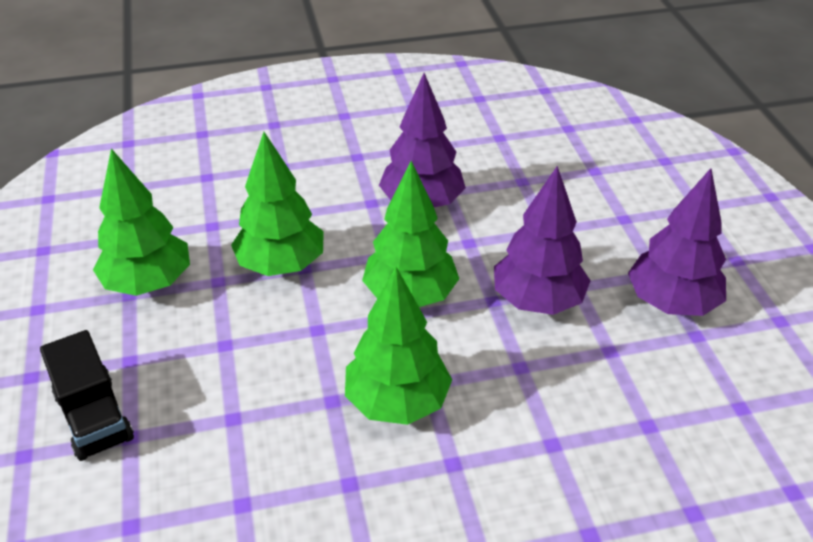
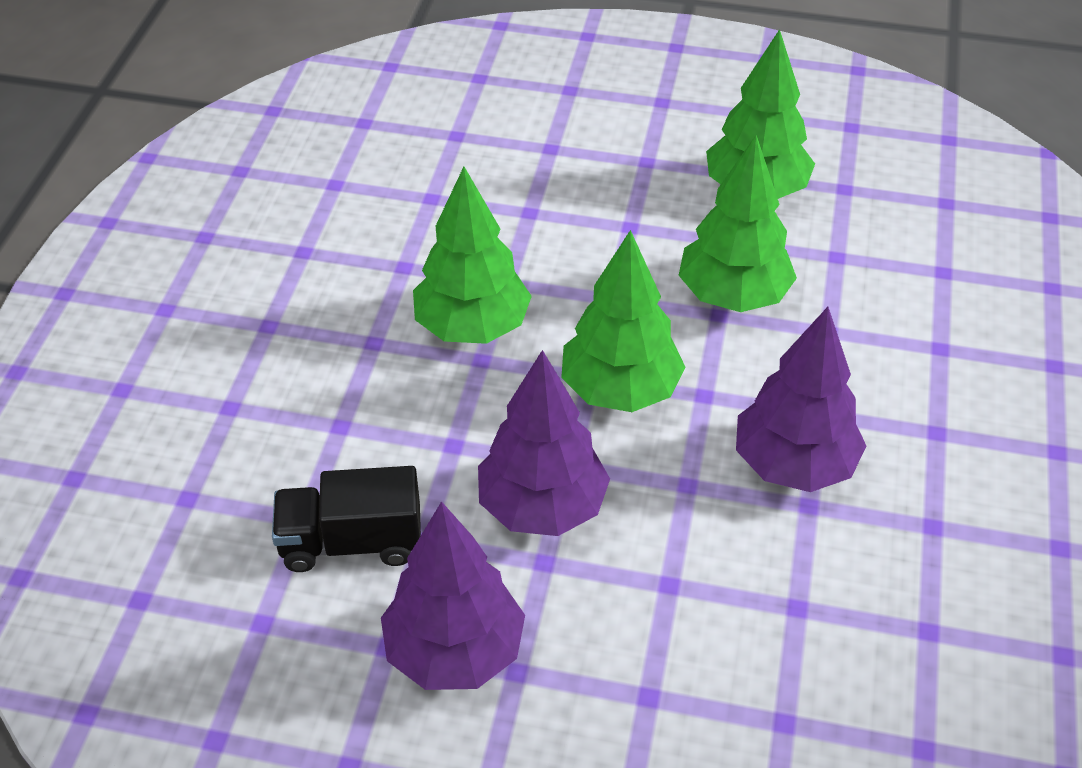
camera: 115 degrees right, 5 degrees up
black truck [40,330,134,461] -> black truck moved to [272,466,421,572]

